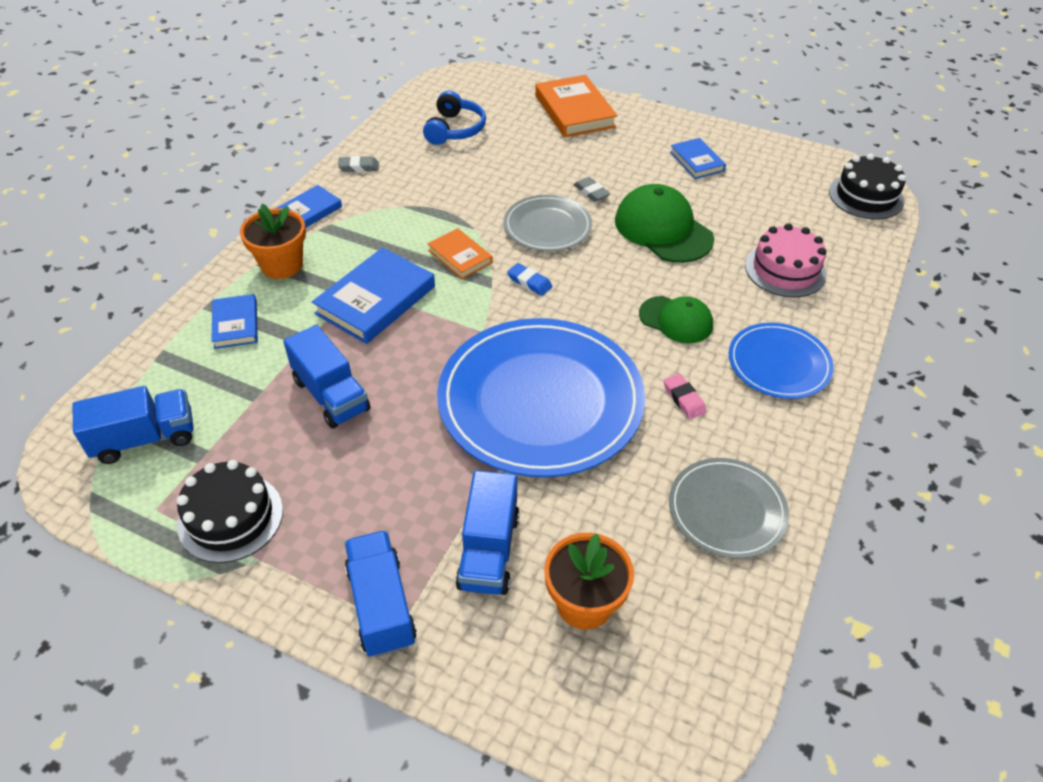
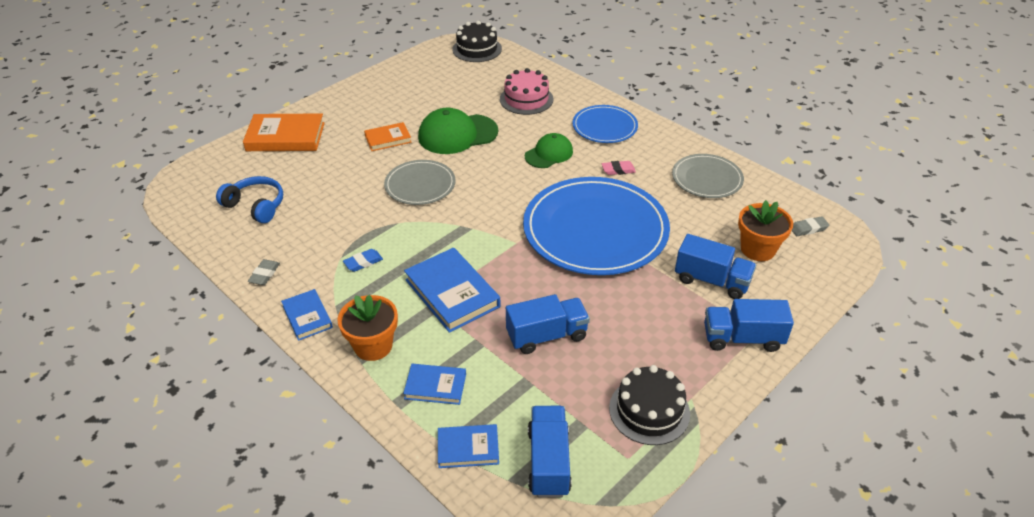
camera: 70 degrees left, 5 degrees down
orange book [427,228,493,279] -> orange book moved to [364,122,412,151]
blue eraser [507,263,552,296] -> blue eraser moved to [343,249,383,272]
grey eraser [574,177,611,202] -> grey eraser moved to [792,216,829,236]
blue book [670,138,726,179] -> blue book moved to [438,424,499,468]

